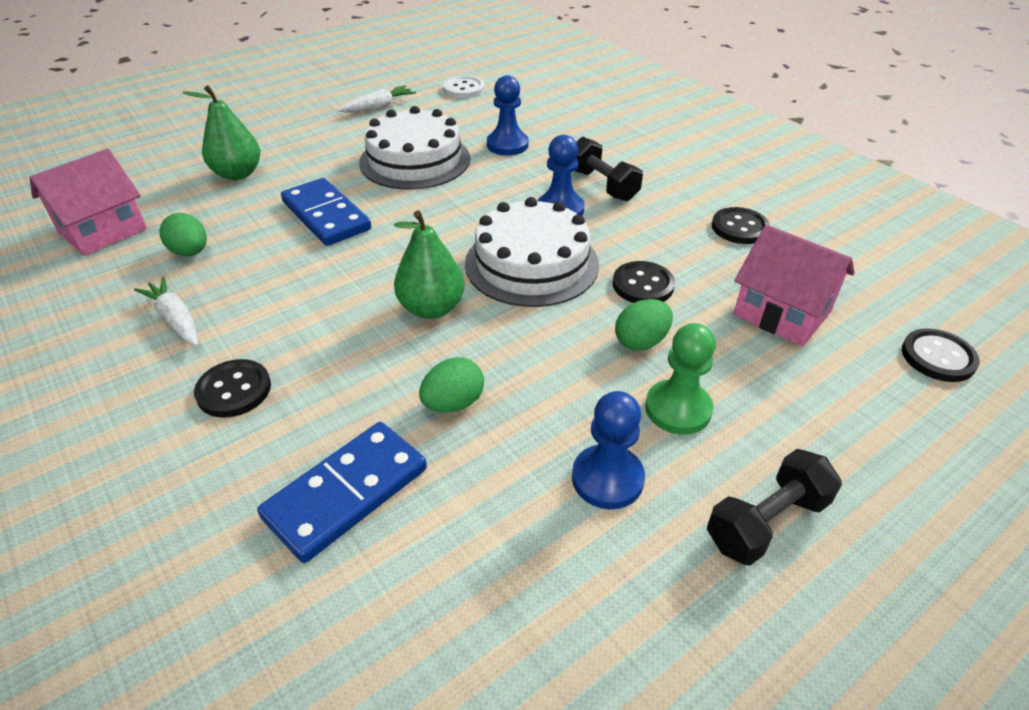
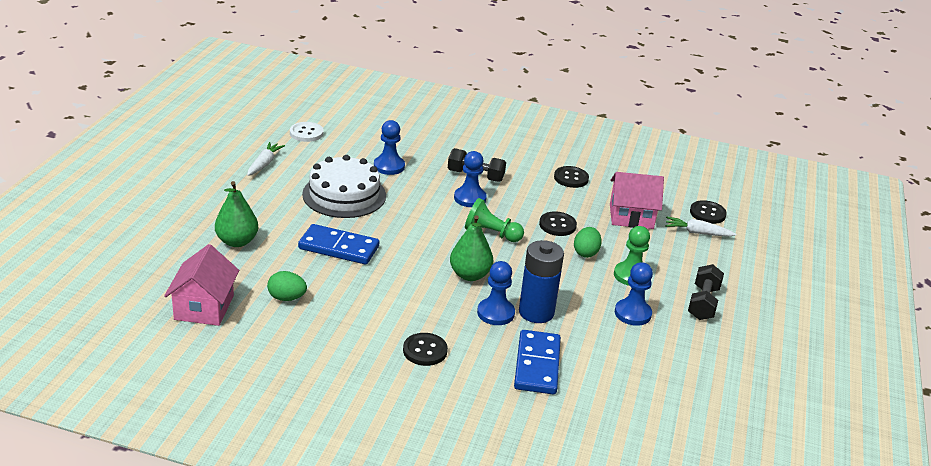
camera: 40 degrees left, 10 degrees down
white carrot [134,277,198,346] -> white carrot moved to [665,217,736,237]
green egg [419,357,484,413] -> blue battery [519,240,564,323]
white cake [465,197,599,307] -> green pawn [465,198,524,242]
none -> blue pawn [477,261,515,325]

